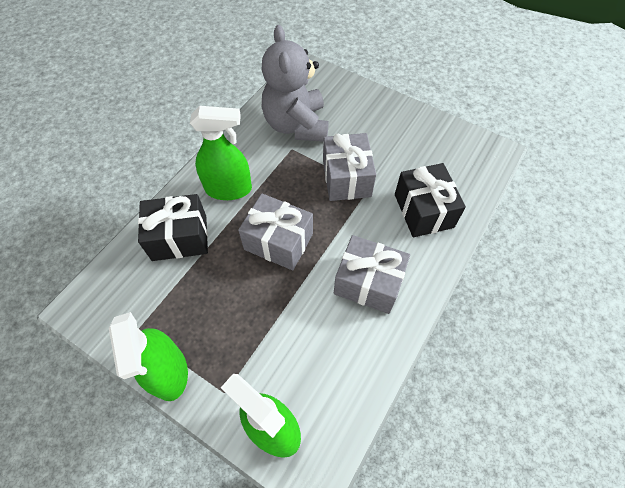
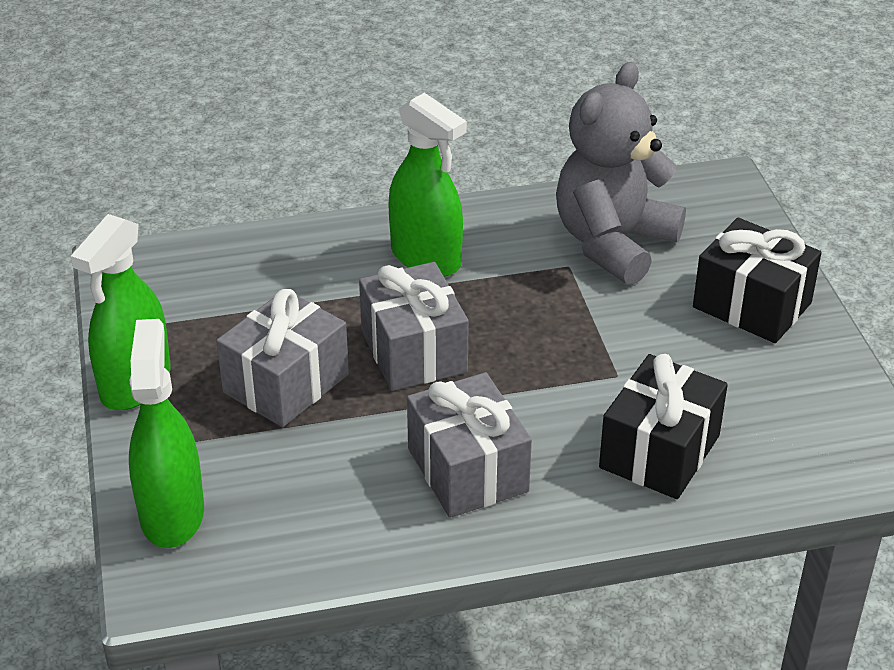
camera: 45 degrees right, 20 degrees down
black gift [138,194,208,261] -> black gift moved to [693,218,822,343]
grey gift [323,133,376,201] -> grey gift moved to [216,289,349,427]

